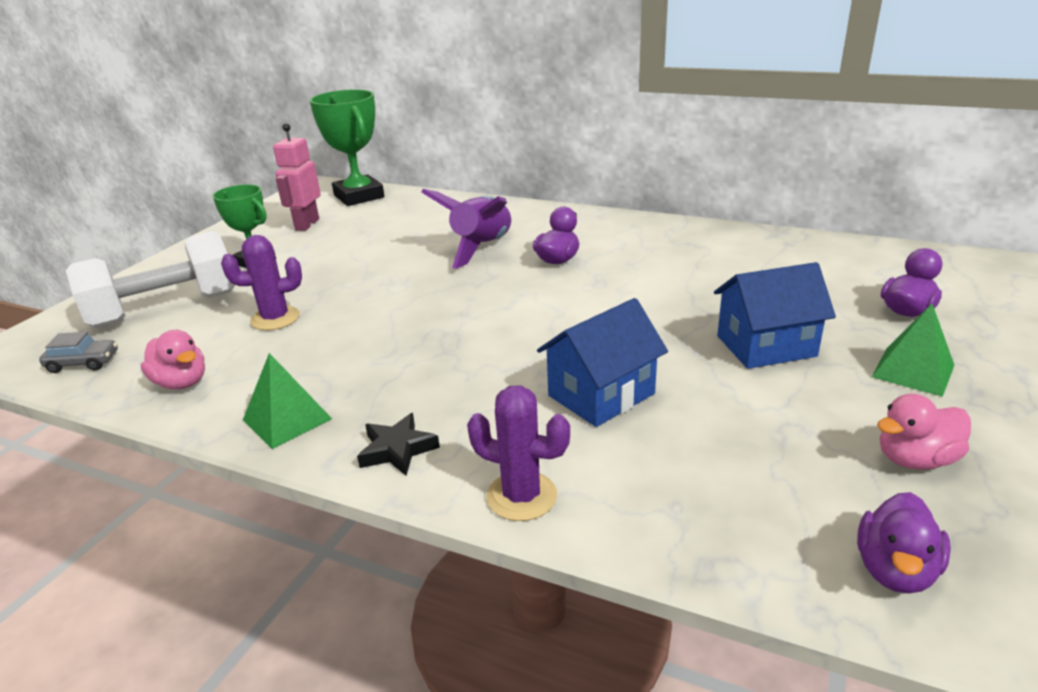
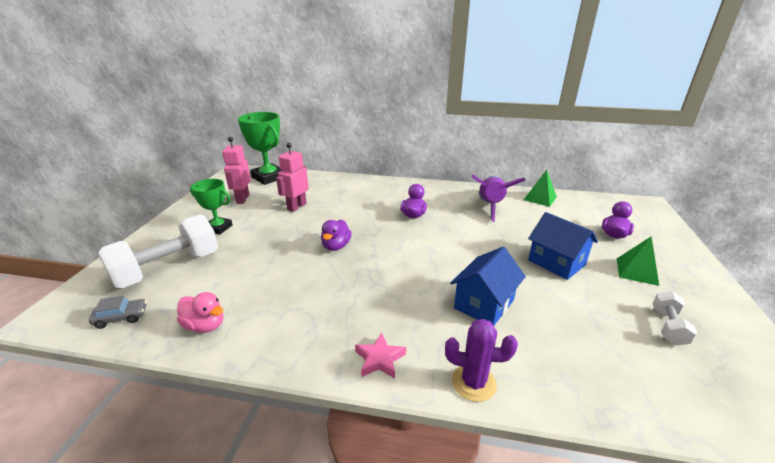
camera: 15 degrees left, 0 degrees up
purple cactus [221,235,302,330] -> none
green pyramid [243,353,332,449] -> green pyramid moved to [524,170,557,207]
black star [357,413,440,476] -> pink star [355,333,406,379]
purple rocket [421,189,512,269] -> purple rocket moved to [471,175,525,222]
blue house [714,262,836,369] -> blue house turned 75 degrees clockwise [528,212,598,280]
purple duck [857,492,951,593] -> purple duck moved to [321,219,352,251]
pink duck [877,394,971,470] -> white dumbbell [652,291,697,345]
none -> pink robot [276,143,309,212]

